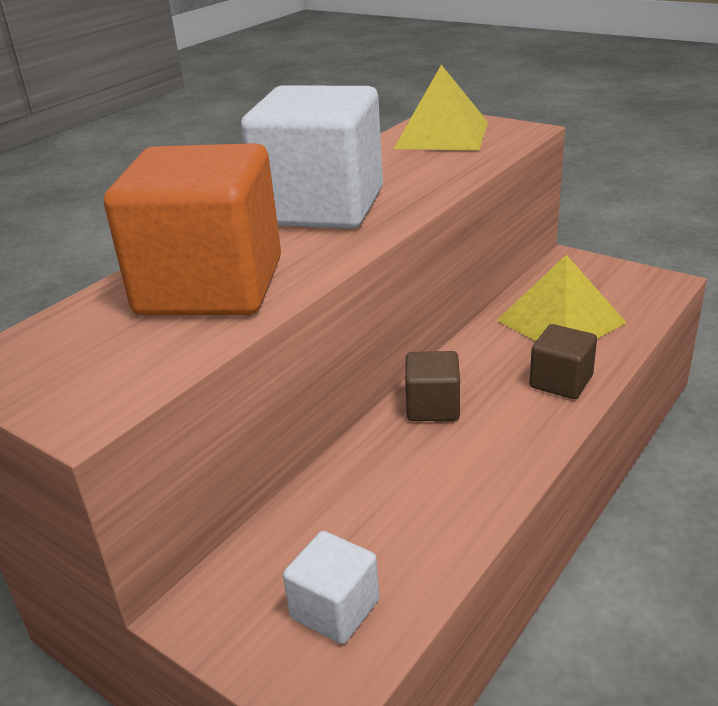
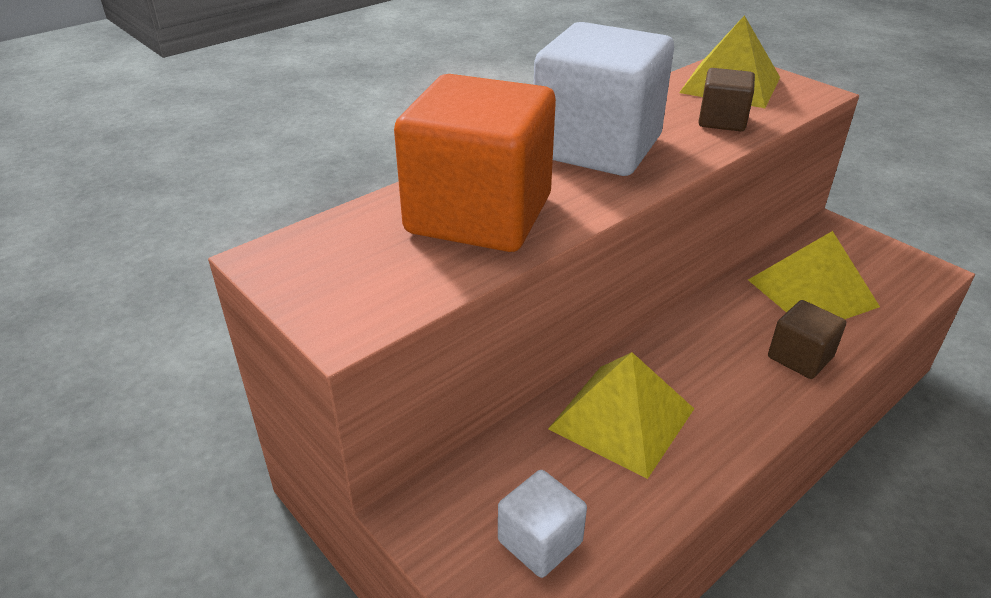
camera: 10 degrees right, 5 degrees up
brown cube [405,351,460,421] -> brown cube moved to [698,68,755,131]
none -> yellow pyramid [548,352,694,479]

